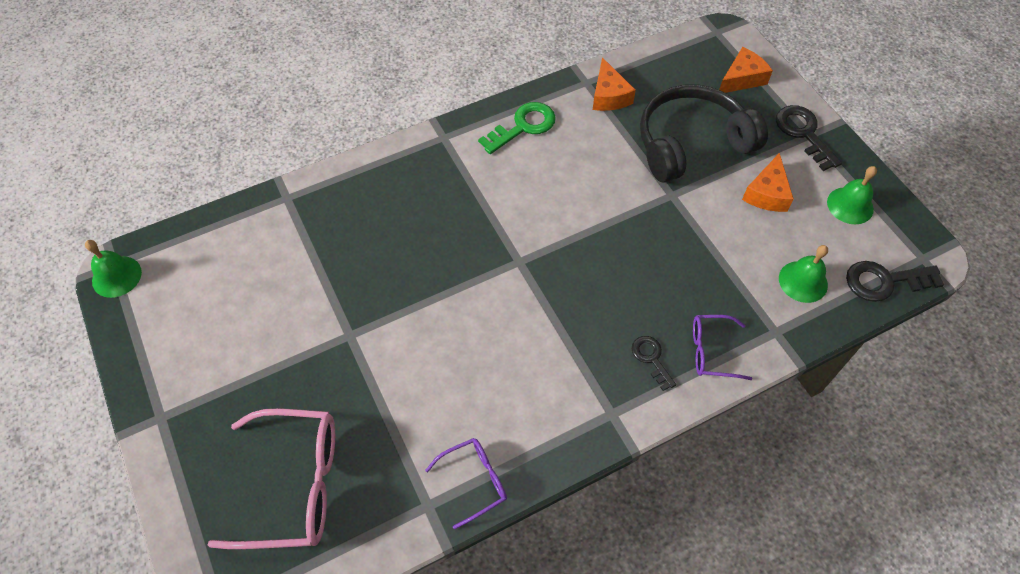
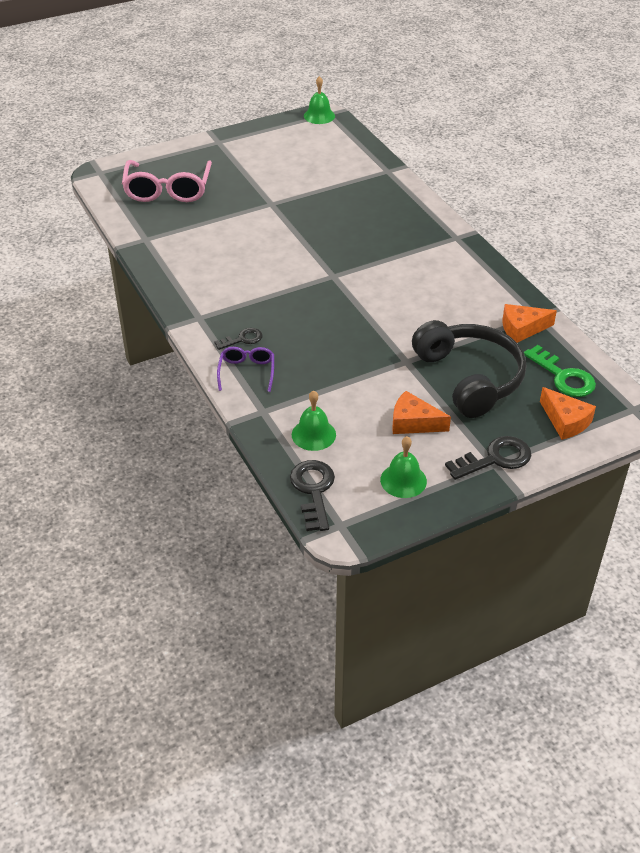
camera: 90 degrees right, 15 degrees down
purple glasses [425,438,507,529] -> none
green key [478,102,556,154] -> green key moved to [524,345,596,397]

